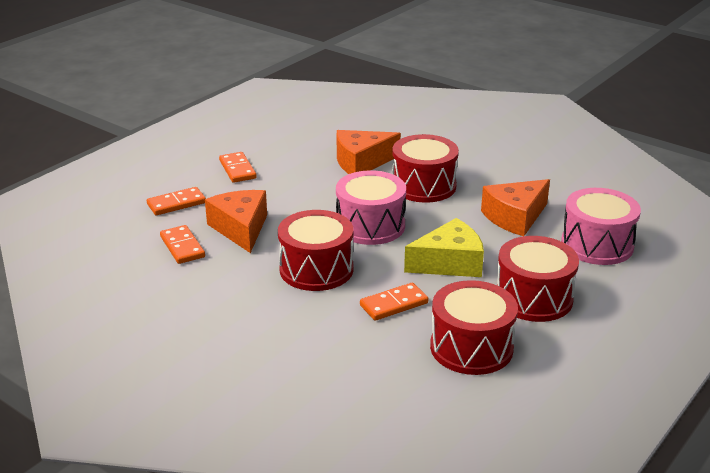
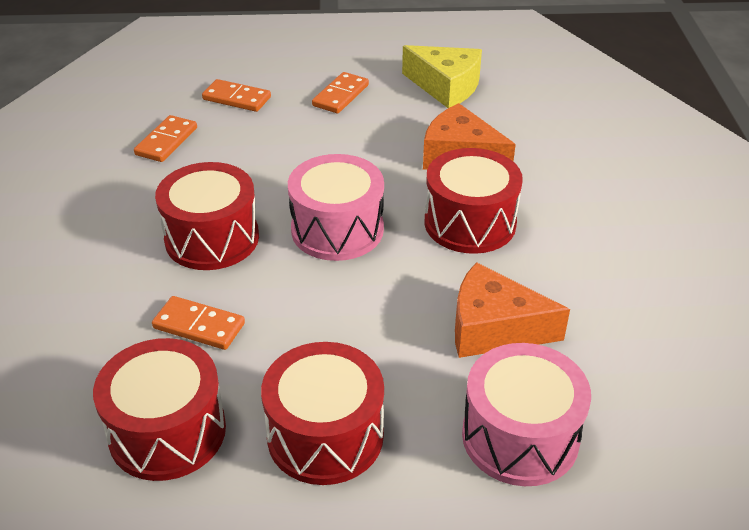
camera: 50 degrees right, 10 degrees up
orange cheese [205,190,267,253] -> none
yellow cheese [404,218,484,277] -> yellow cheese moved to [402,45,482,108]

